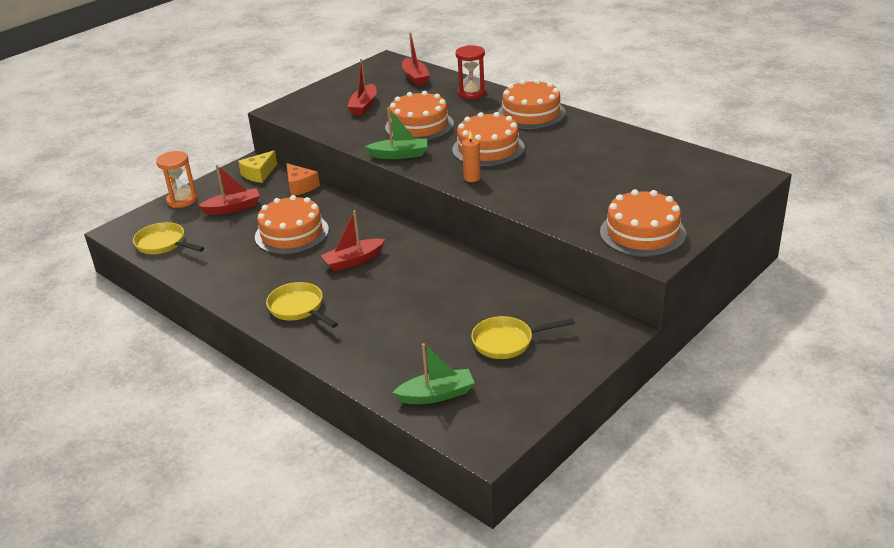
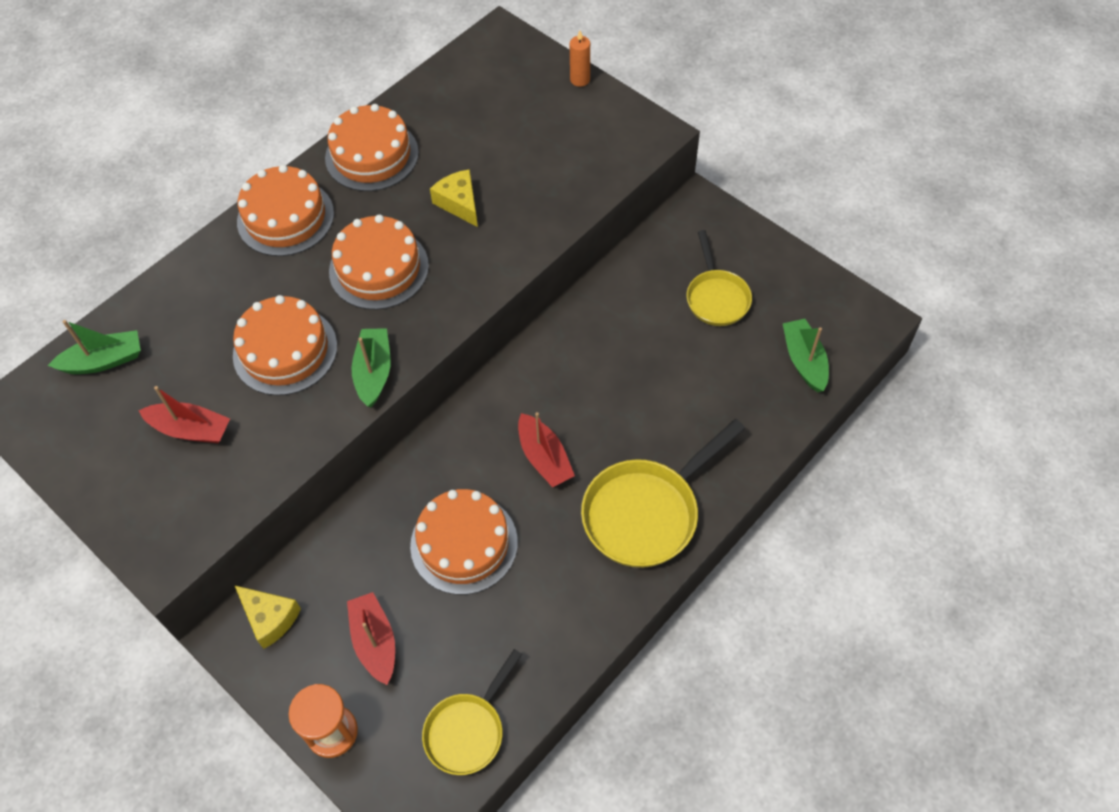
camera: 90 degrees left, 25 degrees up
yellow pan [266,282,338,328] -> yellow pan [581,419,746,568], size x1.59
orange cheese [286,163,320,195] -> none
red boat [402,32,430,86] -> green boat [48,320,141,374]
red hourglass [455,45,486,99] -> none
orange candle [462,131,481,182] -> orange candle moved to [570,30,590,87]
orange cake [600,189,686,257] -> orange cake moved to [325,104,419,191]
none -> yellow cheese [430,169,478,227]

